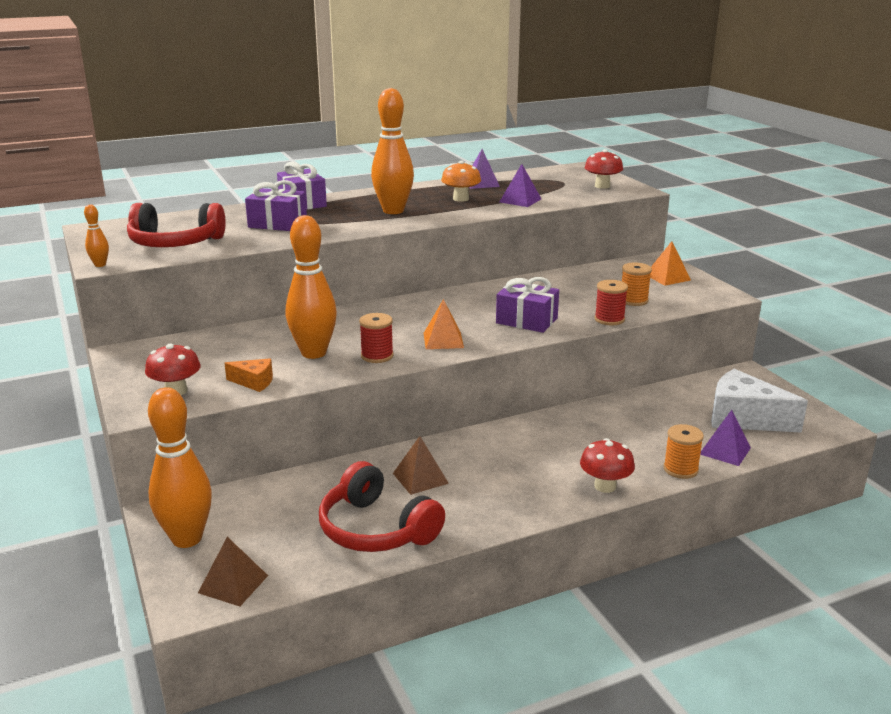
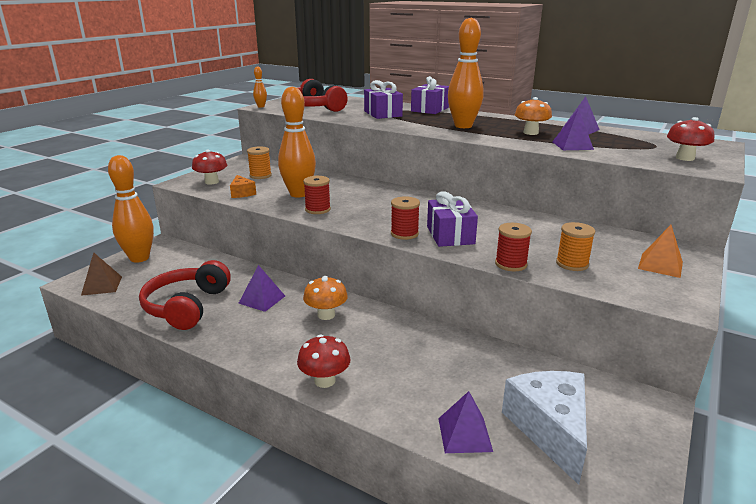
camera: 55 degrees right, 0 degrees up
brown pyramid [393,436,449,495] -> purple pyramid [238,265,285,312]
orange pyramid [423,299,464,349] -> none
orange spool [663,424,704,479] -> orange spool moved to [247,146,272,179]
none -> orange mushroom [303,276,348,320]
none -> red spool [391,196,420,240]

